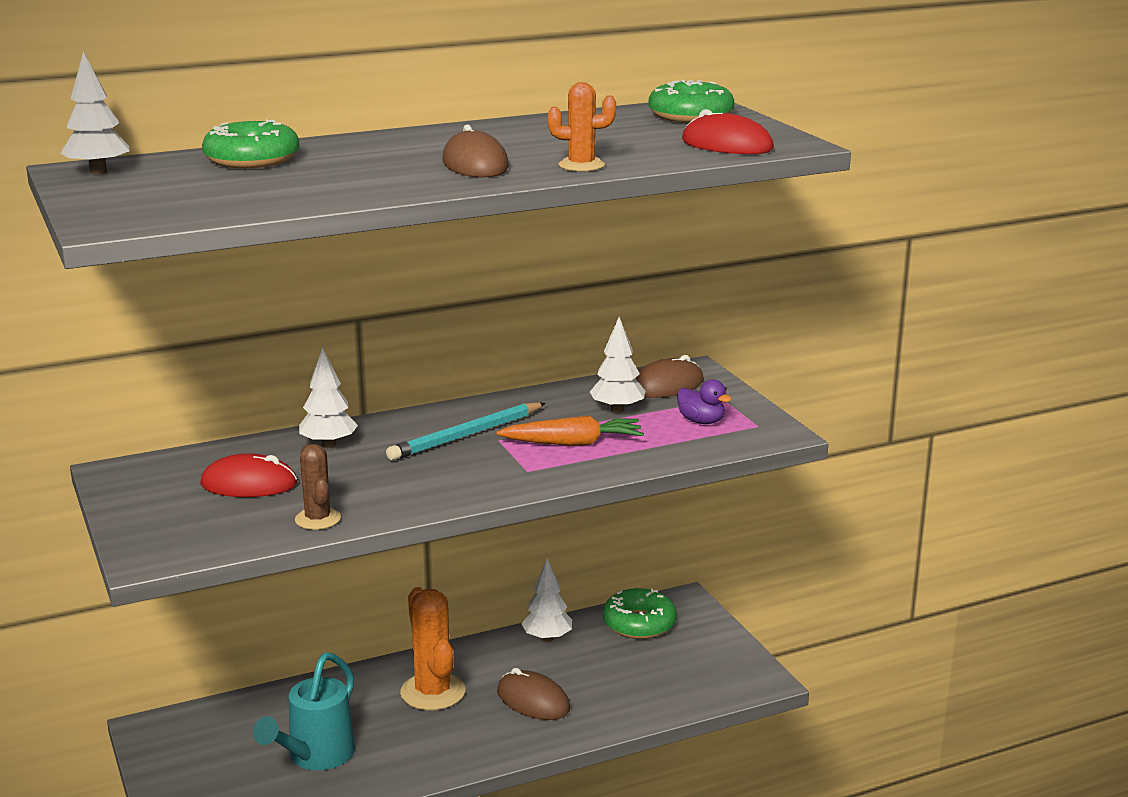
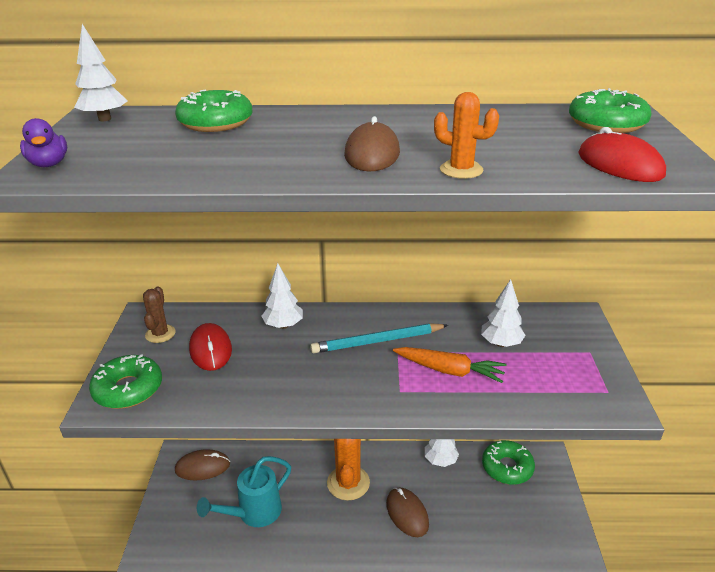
camera: 25 degrees right, 10 degrees up
red mouse [200,453,297,497] -> red mouse turned 45 degrees clockwise [189,323,232,371]
brown cactus [295,444,341,530] -> brown cactus moved to [143,286,176,343]
brown mouse [635,355,704,398] -> brown mouse moved to [175,449,230,480]
purple duck [677,379,732,424] -> purple duck moved to [20,118,67,167]
none -> green donut [89,354,162,409]

